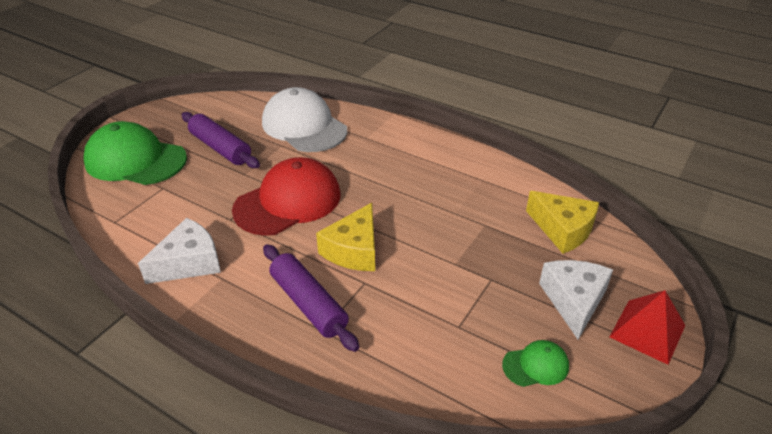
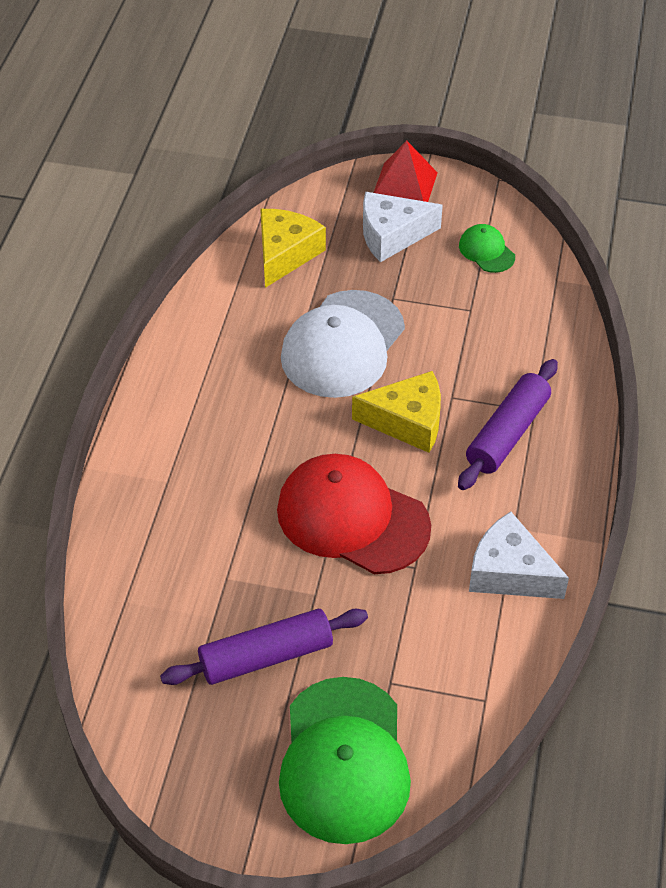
camera: 110 degrees left, 10 degrees up
purple rolling pin [182,112,260,168] -> purple rolling pin turned 45 degrees clockwise [160,609,368,685]
white cap [262,87,347,152] -> white cap moved to [281,290,405,398]

